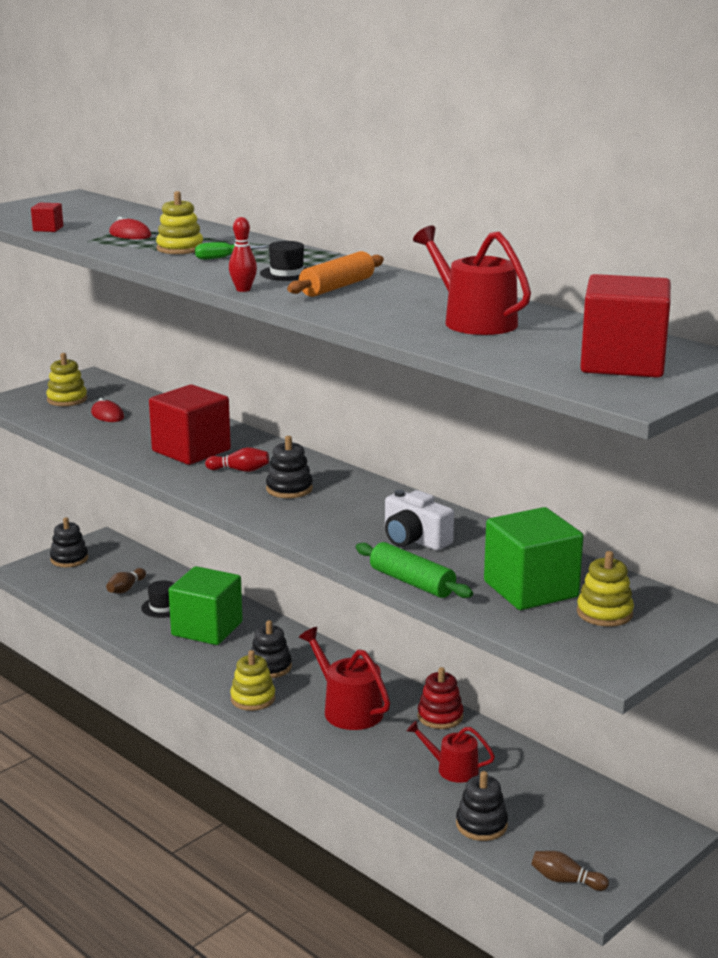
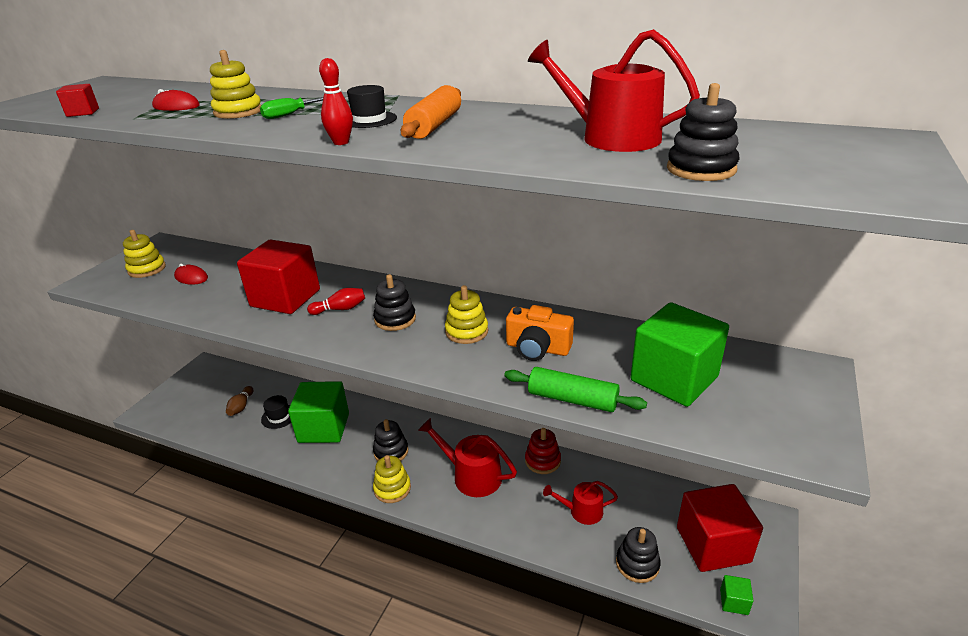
camera: 20 degrees left, 10 degrees up
black stacking toy [50,517,88,567] -> black stacking toy moved to [667,83,740,181]
white camera [385,490,454,550] -> orange camera [506,305,574,361]
brown bowling pin [531,851,609,891] -> green cube [720,575,753,615]
yellow stacking toy [577,551,634,626] -> yellow stacking toy moved to [445,285,488,344]
red cube [580,274,671,378] -> red cube moved to [677,484,763,572]

